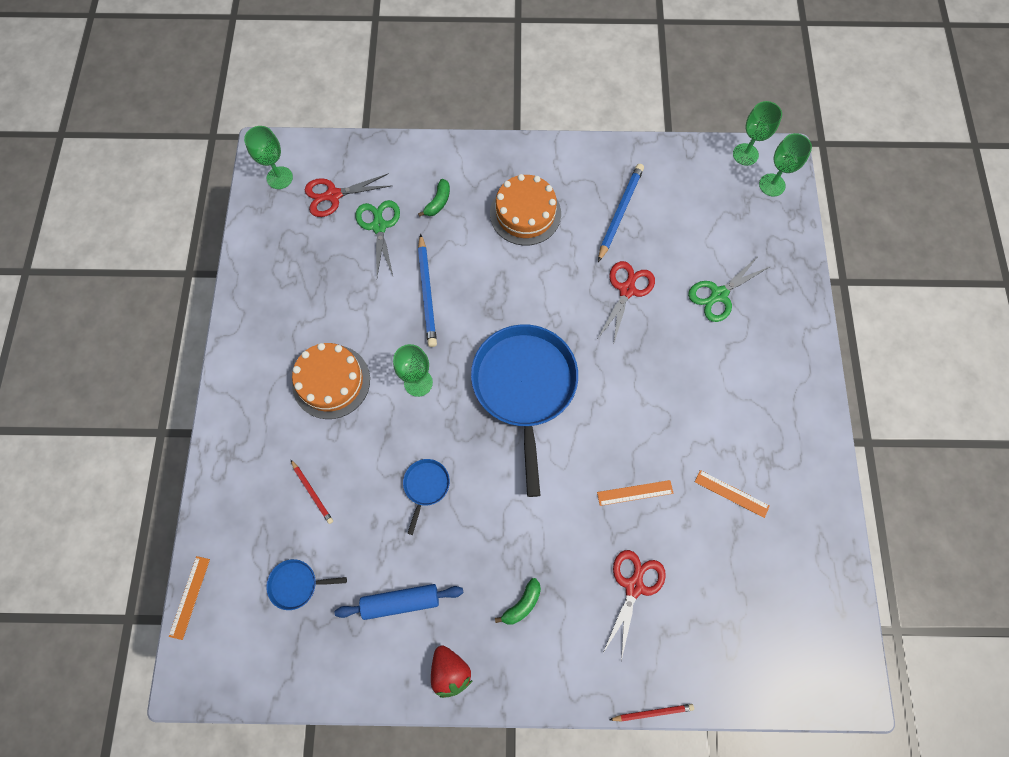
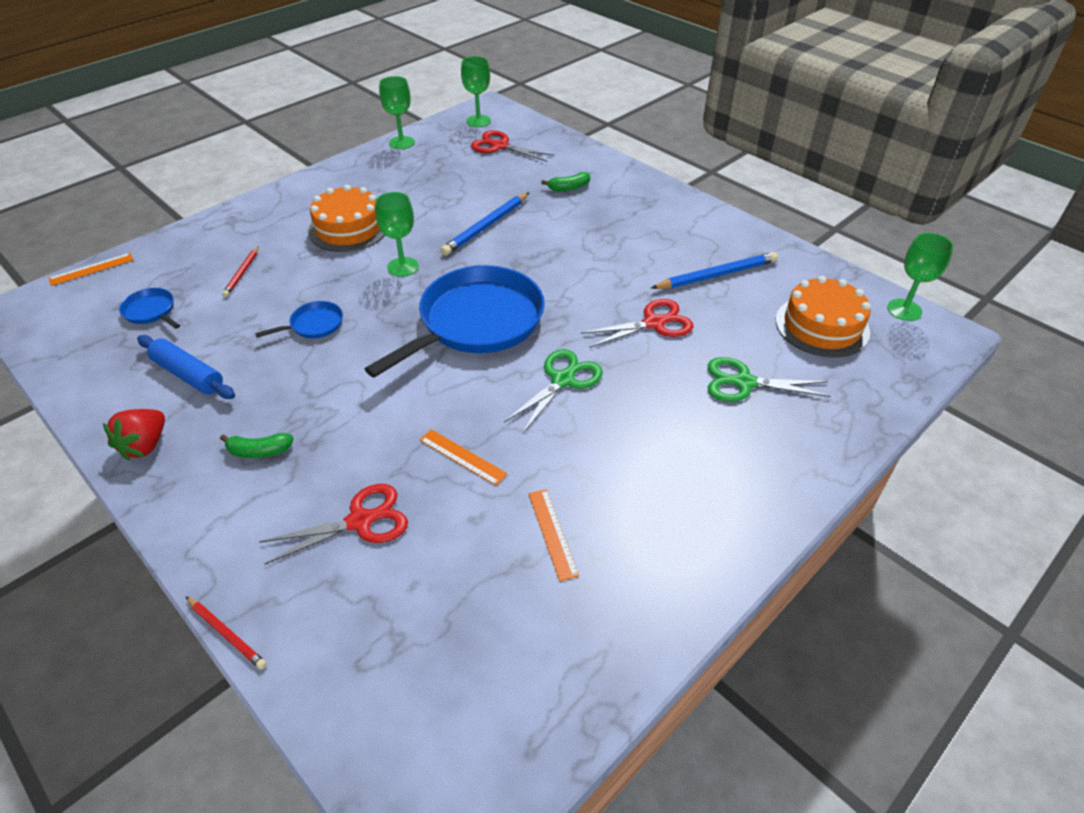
camera: 45 degrees right, 25 degrees down
green scissors [355,200,400,277] -> green scissors moved to [504,349,603,433]
orange cake [490,174,561,245] -> orange cake moved to [776,276,871,357]
green goblet [759,133,812,196] -> green goblet moved to [379,76,415,149]

